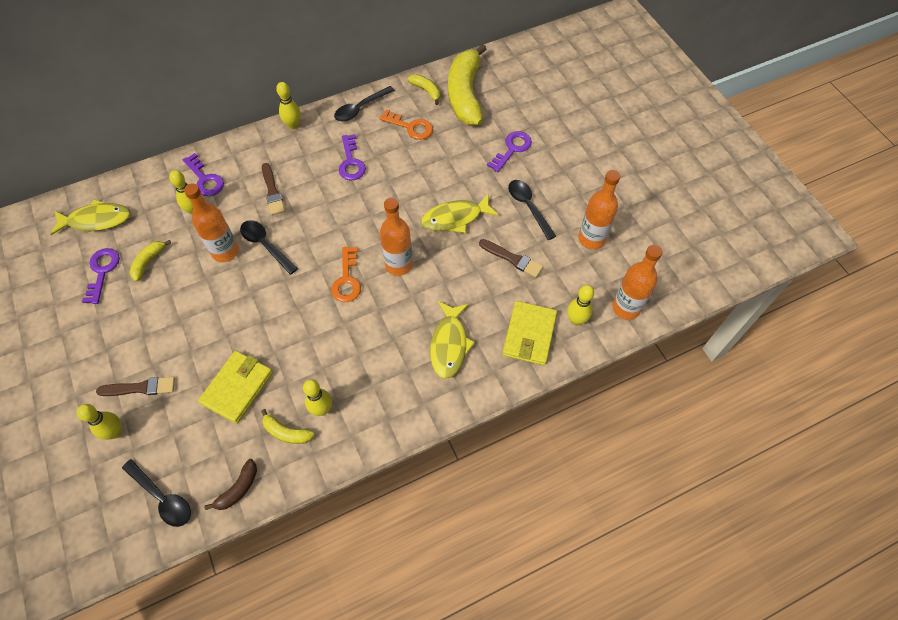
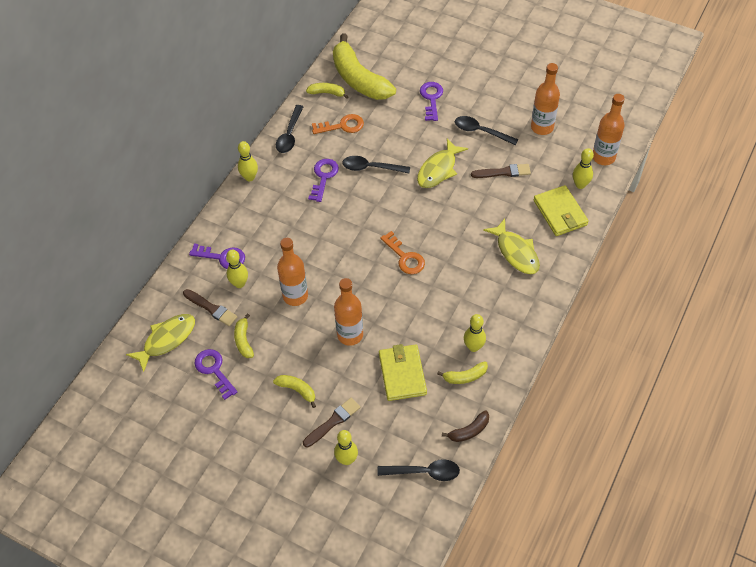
camera: 35 degrees left, 5 degrees down
brown banana [204,459,257,510] -> brown banana turned 60 degrees clockwise [442,410,489,442]
black spoon [240,220,298,275] -> black spoon moved to [342,156,410,173]
brown brush [262,163,285,215] -> brown brush moved to [183,289,237,326]
purple key [339,134,366,180] -> purple key turned 120 degrees counterclockwise [308,159,339,202]
orange bottle [380,198,413,276] -> orange bottle moved to [334,278,363,346]
none -> yellow banana [273,375,316,408]

